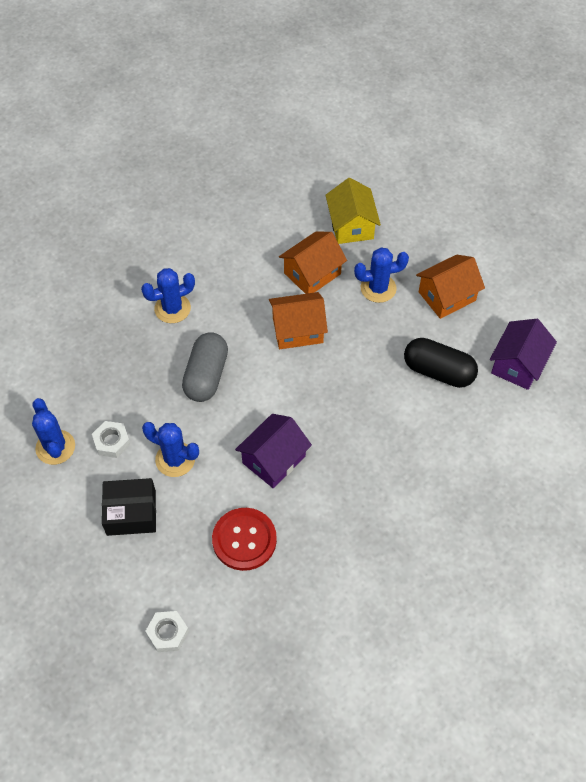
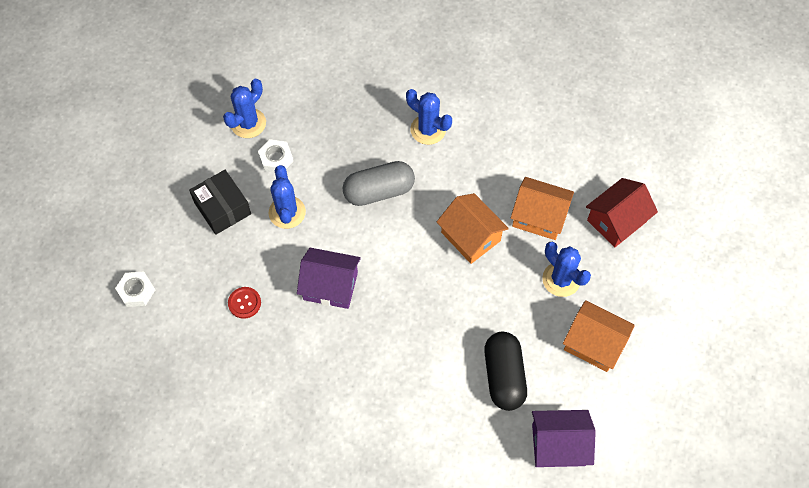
camera: 60 degrees right, 5 degrees up
red button [212,508,277,571] -> red button [228,287,261,319], size x0.55
yellow house [325,178,381,244] -> red house [586,178,658,247]

